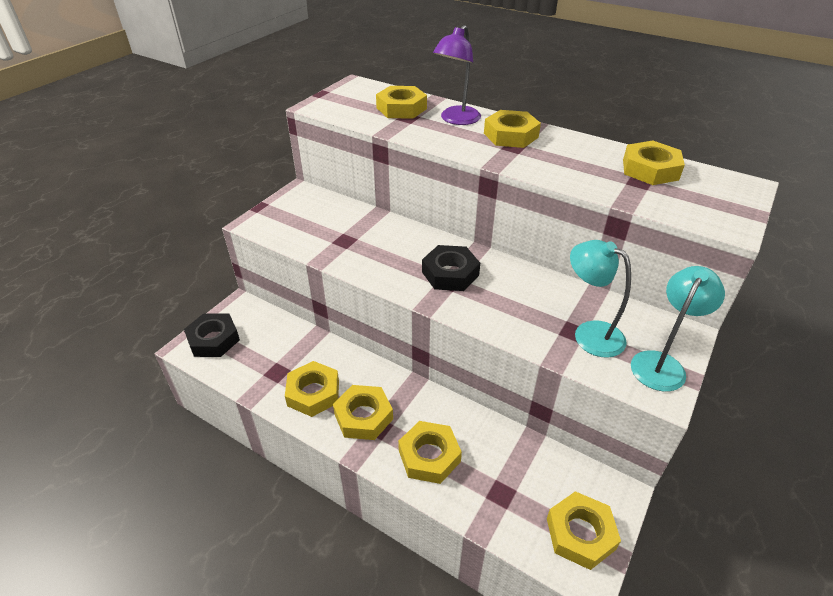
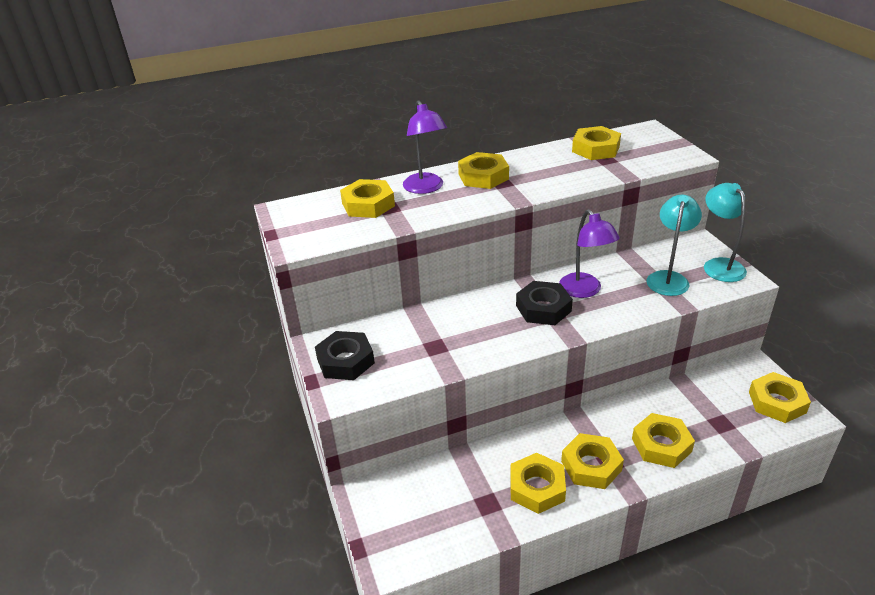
camera: 50 degrees left, 5 degrees down
black nut [184,313,240,357] -> black nut moved to [315,331,375,380]
turquoise lamp [570,240,631,358] -> turquoise lamp turned 120 degrees clockwise [647,195,702,296]
none -> purple lamp [559,209,620,298]

